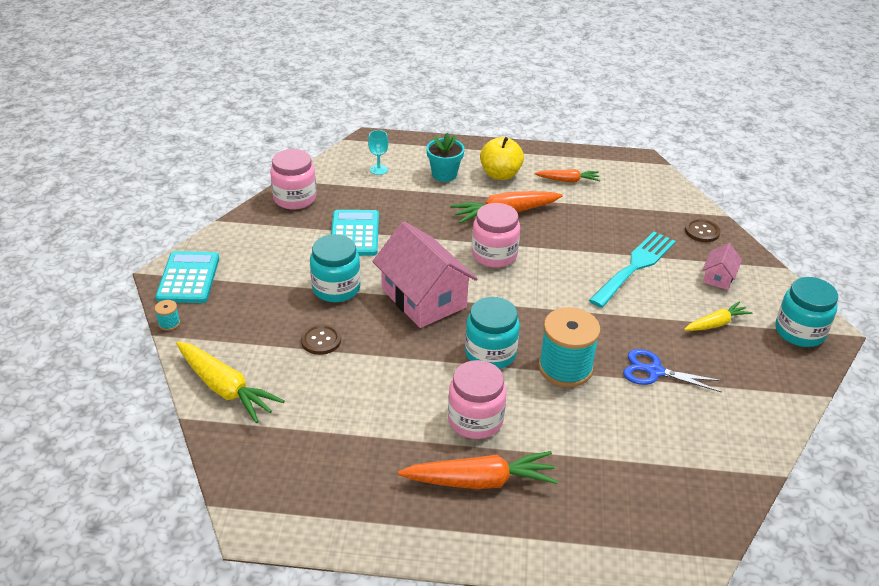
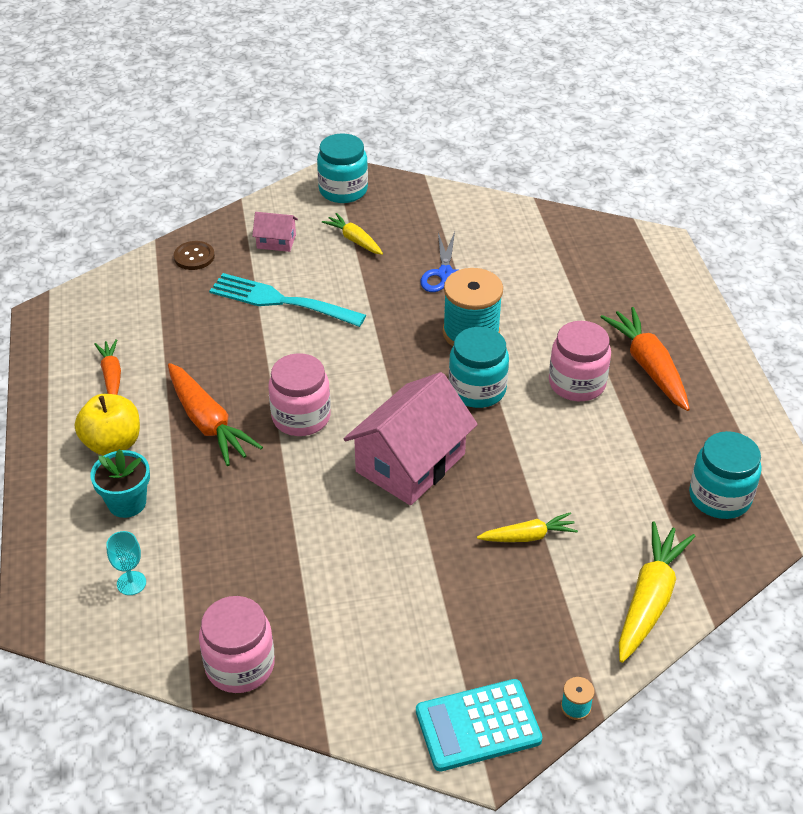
camera: 105 degrees left, 5 degrees up
brown button [301,324,341,355] -> yellow carrot [477,512,578,542]
turquoise jar [310,234,361,302] -> turquoise jar moved to [689,431,762,519]
turquoise calculator [331,210,379,256] -> none

